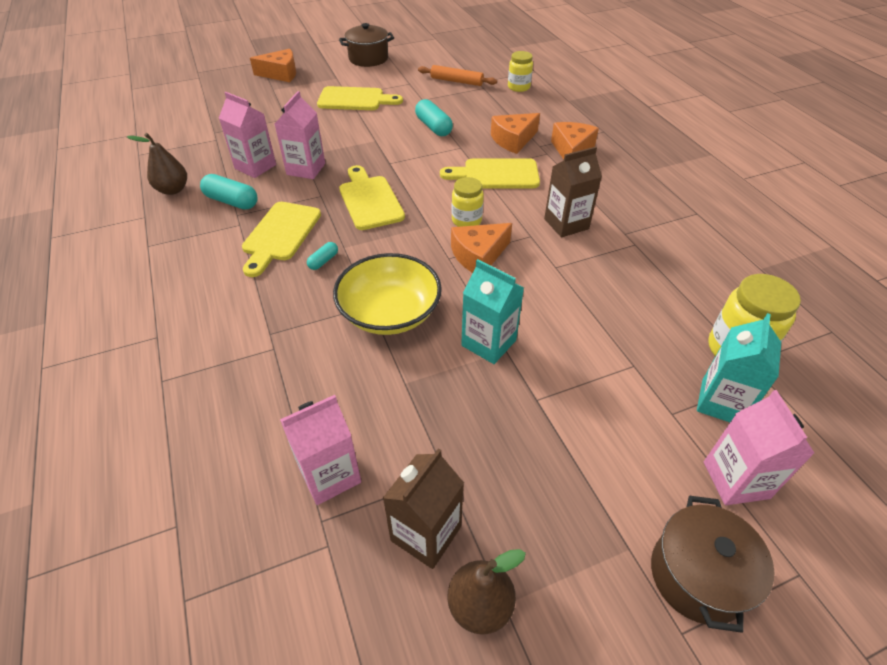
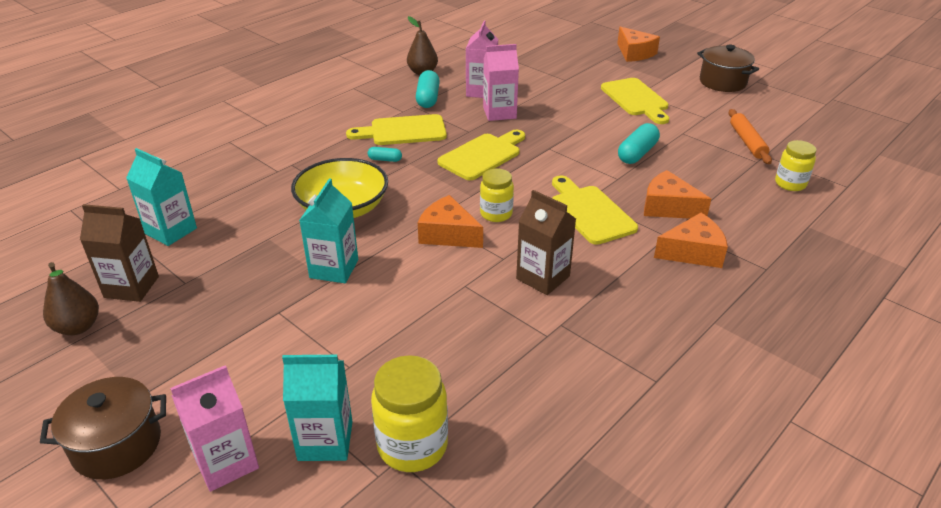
camera: 65 degrees right, 10 degrees down
pink carton [280,395,361,505] -> turquoise carton [126,148,197,246]

